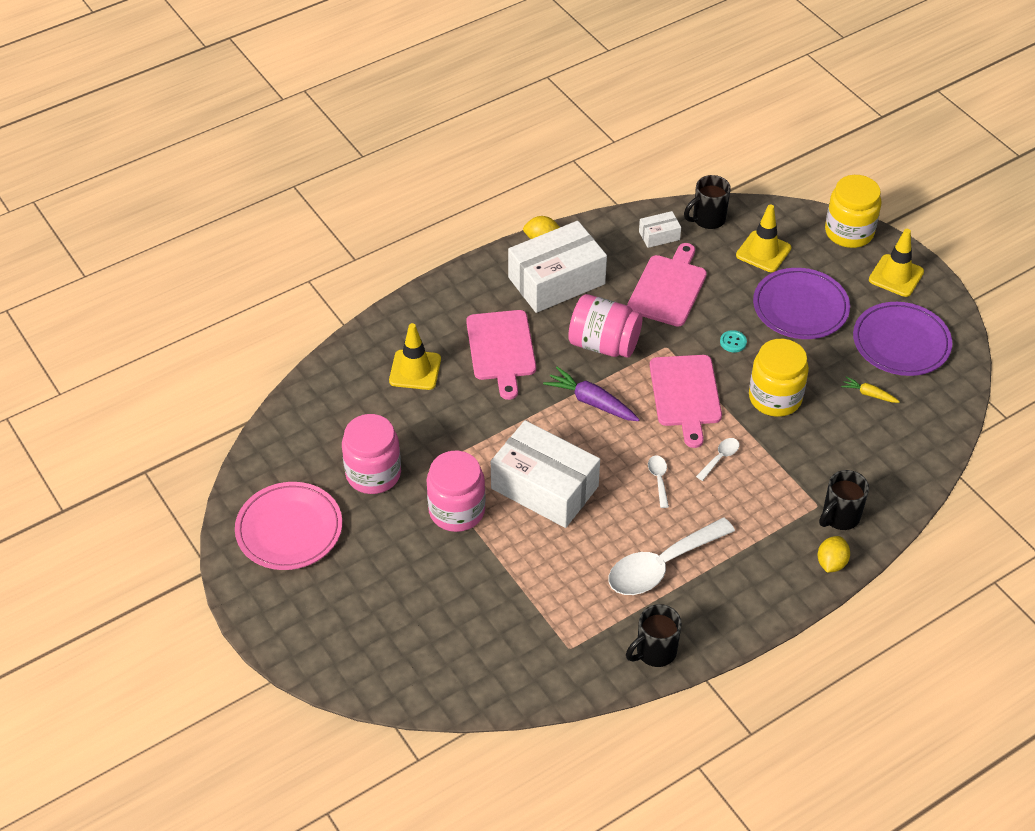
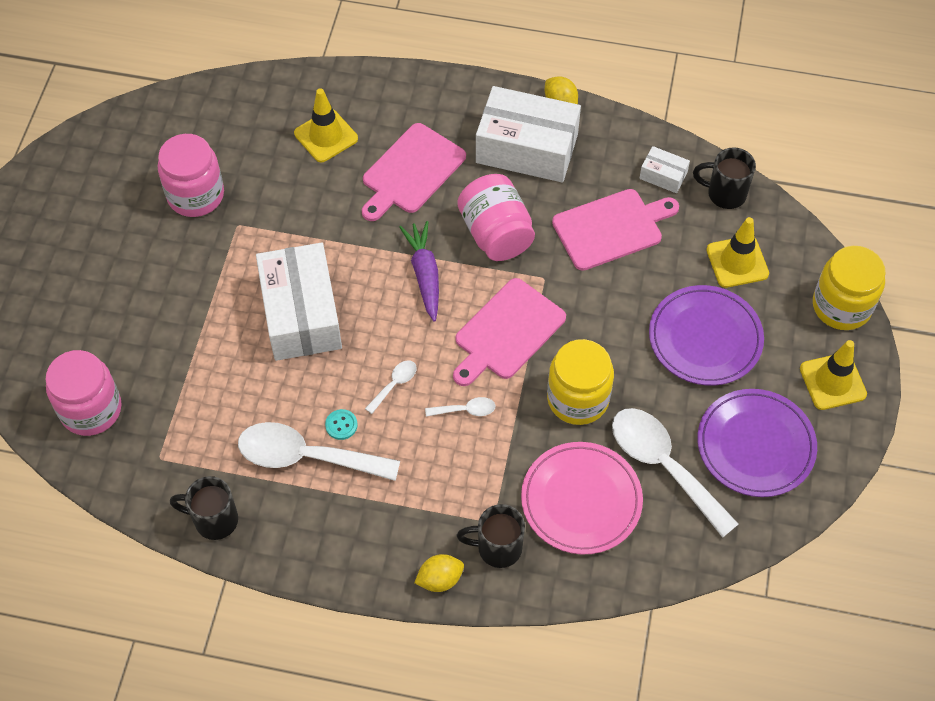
camera: 45 degrees right, 10 degrees up
pink plate [235,482,342,570] -> pink plate moved to [521,442,643,554]
pink jar [426,451,486,532] -> pink jar moved to [46,350,122,436]
turquoise button [720,330,747,352] -> turquoise button moved to [325,409,358,440]
yellow carrot [841,376,900,403] -> white spoon [612,408,739,538]

